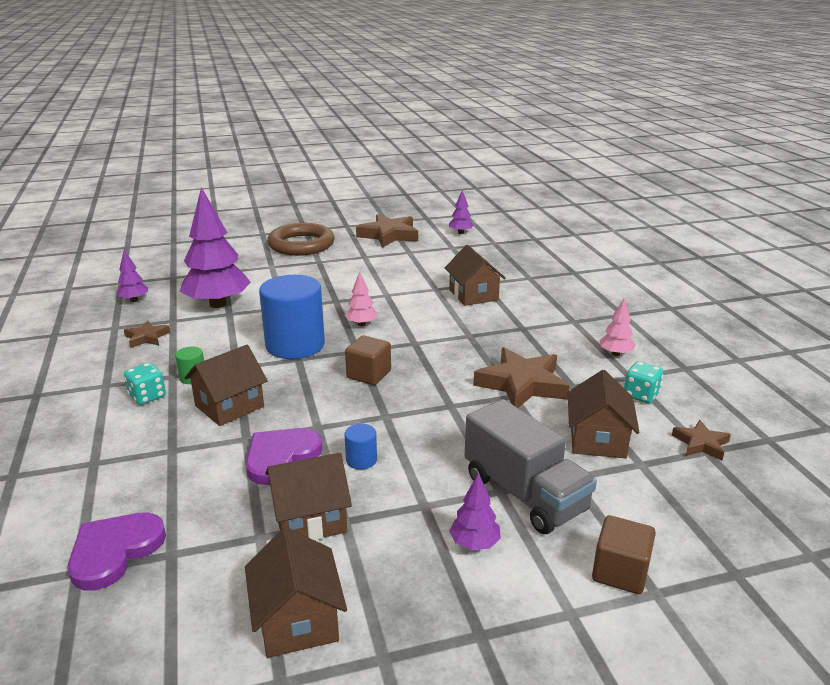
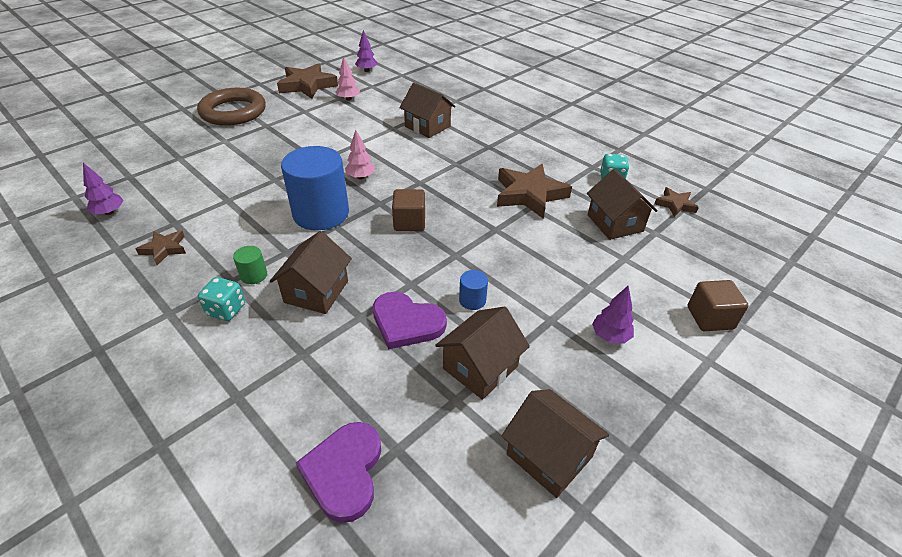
camera: 30 degrees left, 15 degrees up
purple tree [180,187,251,308] -> none
purple heart [246,428,323,485] -> purple heart turned 75 degrees counterclockwise [373,292,447,349]
grey truck [465,399,597,534] -> none
pink tree [599,298,635,356] -> pink tree moved to [336,57,360,101]

